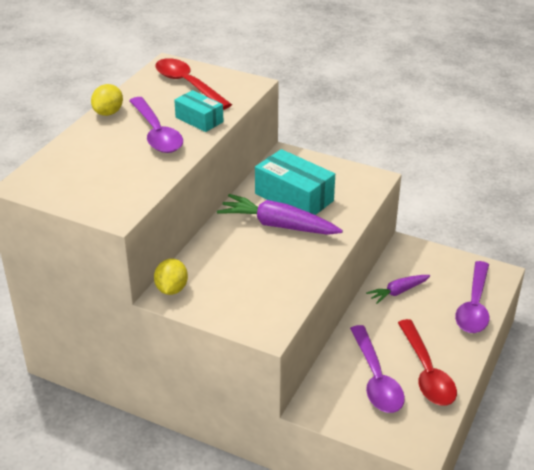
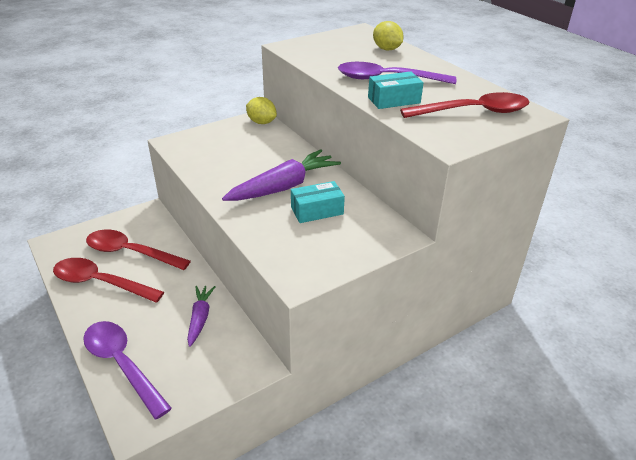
camera: 120 degrees right, 0 degrees up
yellow lemon [91,84,123,116] -> yellow lemon moved to [373,21,404,51]
turquoise box [255,149,335,215] -> turquoise box [291,181,345,223], size x0.60
purple spoon [350,325,405,413] -> red spoon [86,230,191,270]

